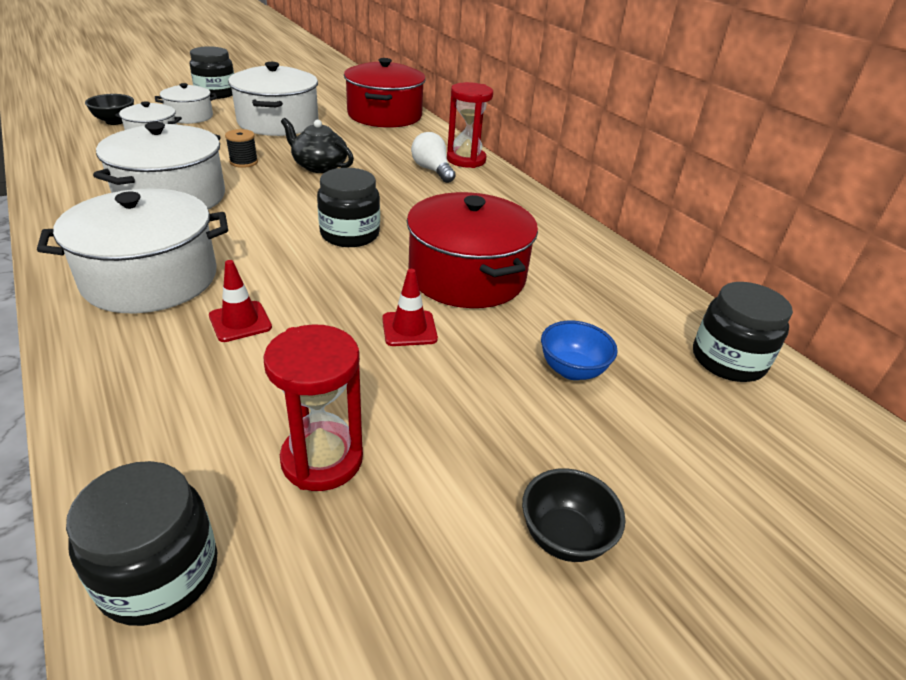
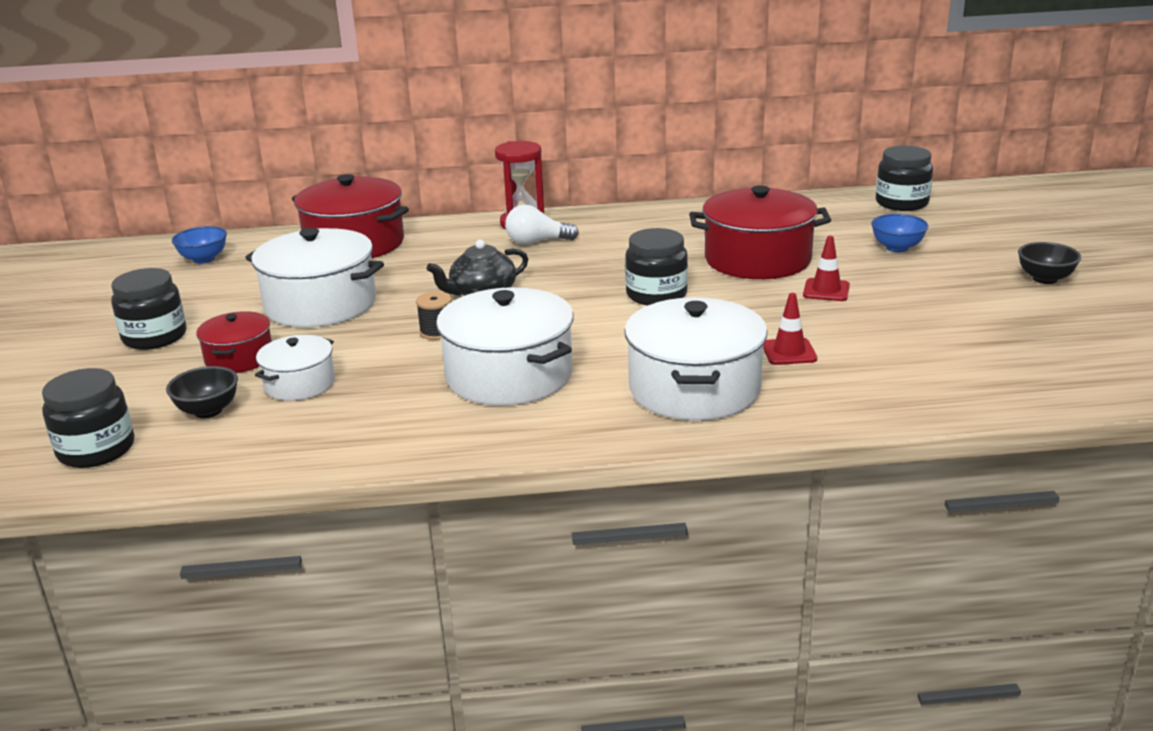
camera: 60 degrees left, 10 degrees down
black jar [66,461,217,626] -> black jar moved to [42,368,134,468]
white pot [155,83,217,124] -> red pot [196,311,272,373]
red hourglass [263,324,363,491] -> none
none -> blue bowl [172,226,227,264]

